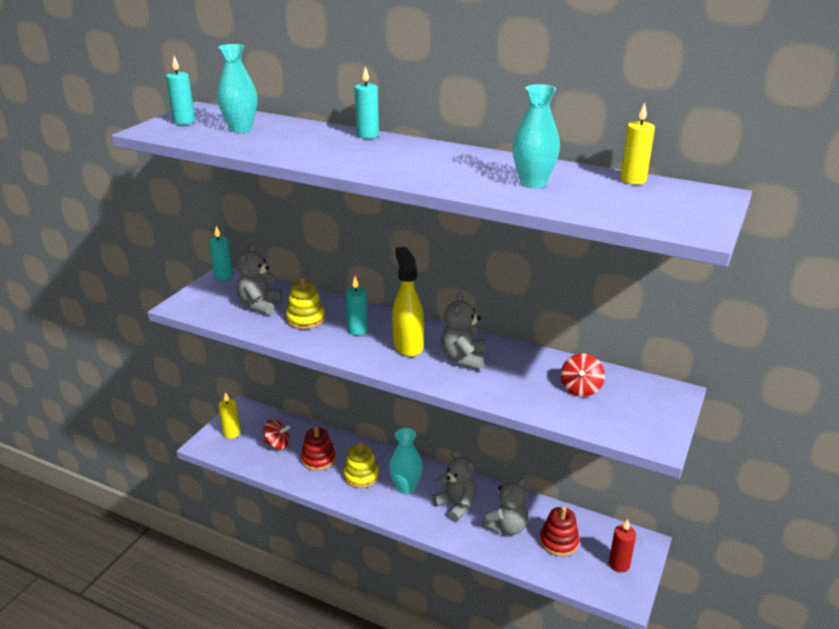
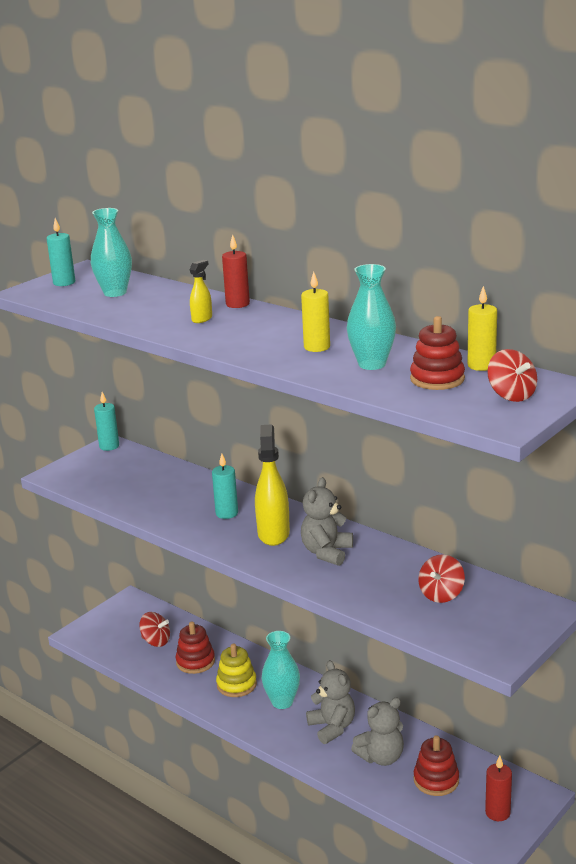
camera: 15 degrees right, 5 degrees down
yellow candle [219,392,241,439] -> yellow candle moved to [301,271,330,352]
grey teddy bear [237,244,282,315] -> none
yellow stacking toy [286,278,325,329] -> none
turquoise candle [355,66,379,139] -> red candle [222,234,250,308]
none -> yellow spray bottle [189,260,212,323]
none -> red stacking toy [410,316,465,390]
none -> red spinning top [487,349,537,402]

